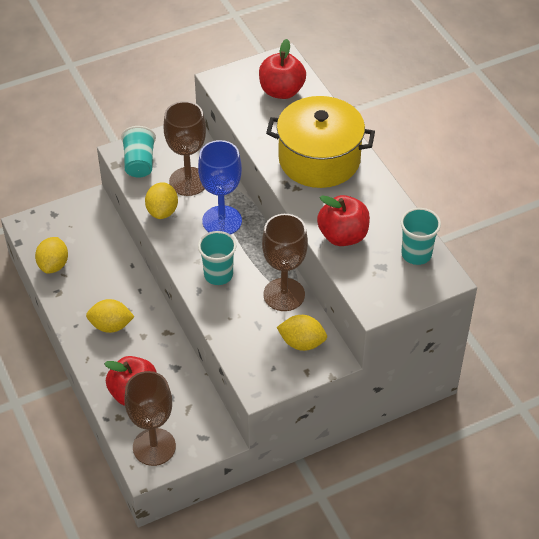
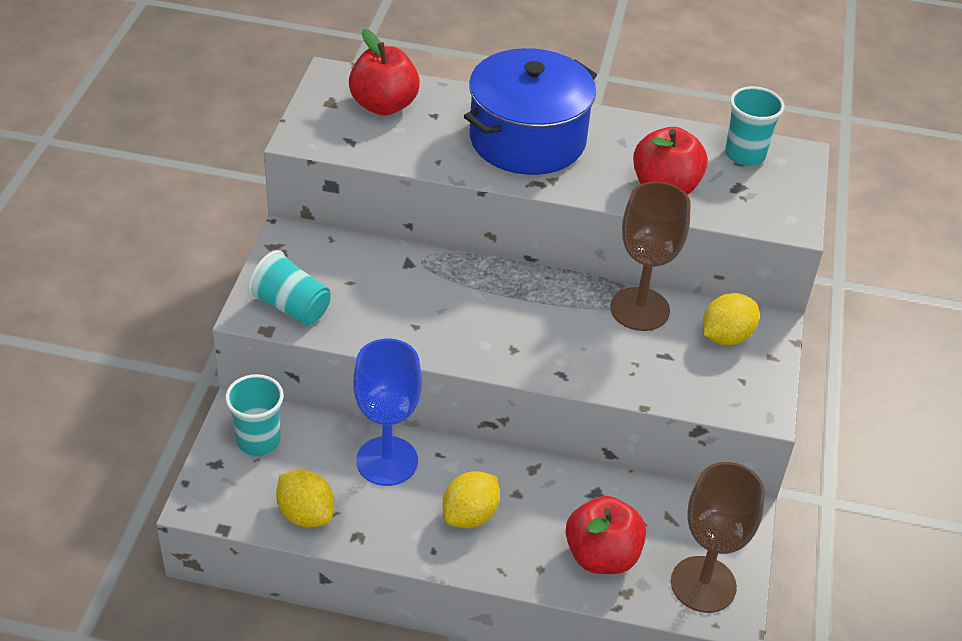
camera: 55 degrees left, 5 degrees down
yellow lemon [145,182,178,219] -> none
brown goblet [164,101,206,196] -> none
blue goblet [198,140,242,235] -> blue goblet moved to [353,339,422,486]
turquoise cup [198,231,236,285] -> turquoise cup moved to [225,374,284,456]
yellow pot [266,96,375,188] -> blue pot [464,48,597,175]

